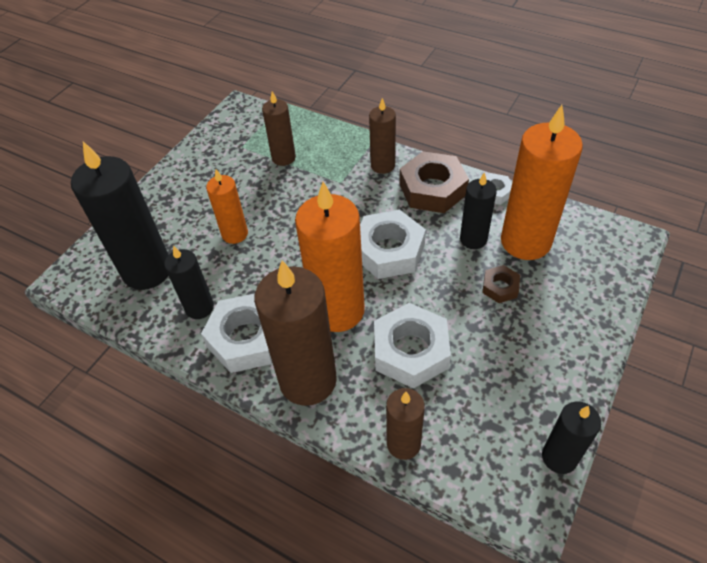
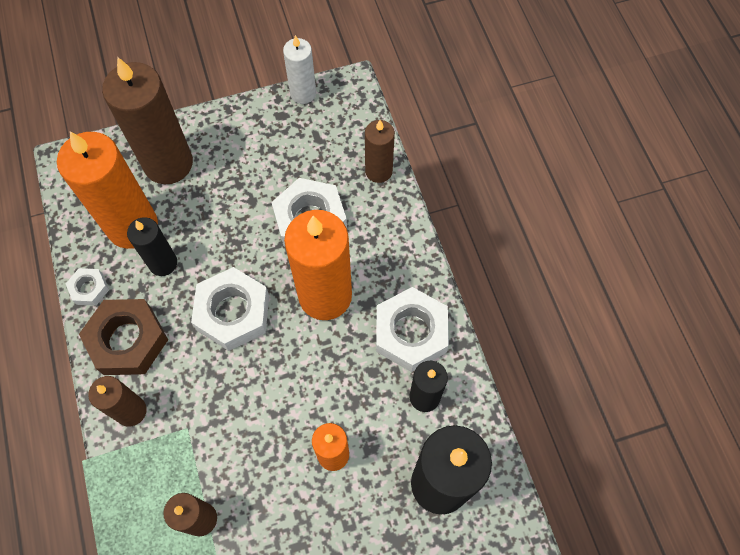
camera: 140 degrees left, 15 degrees up
brown candle [254,260,337,406] -> brown candle moved to [102,57,193,184]
brown nut [482,265,520,303] -> none
black candle [542,402,601,474] -> white candle [283,35,316,104]

